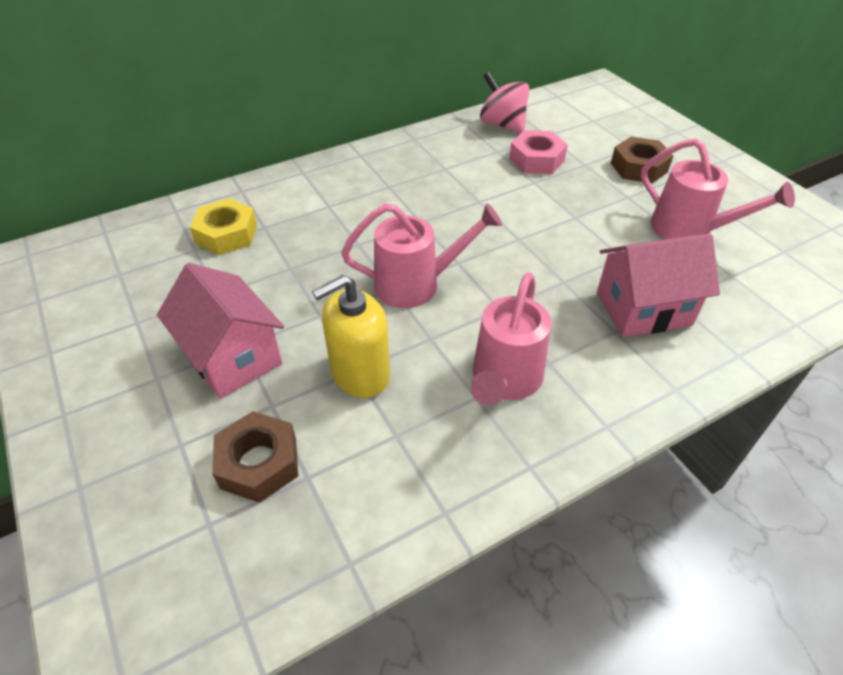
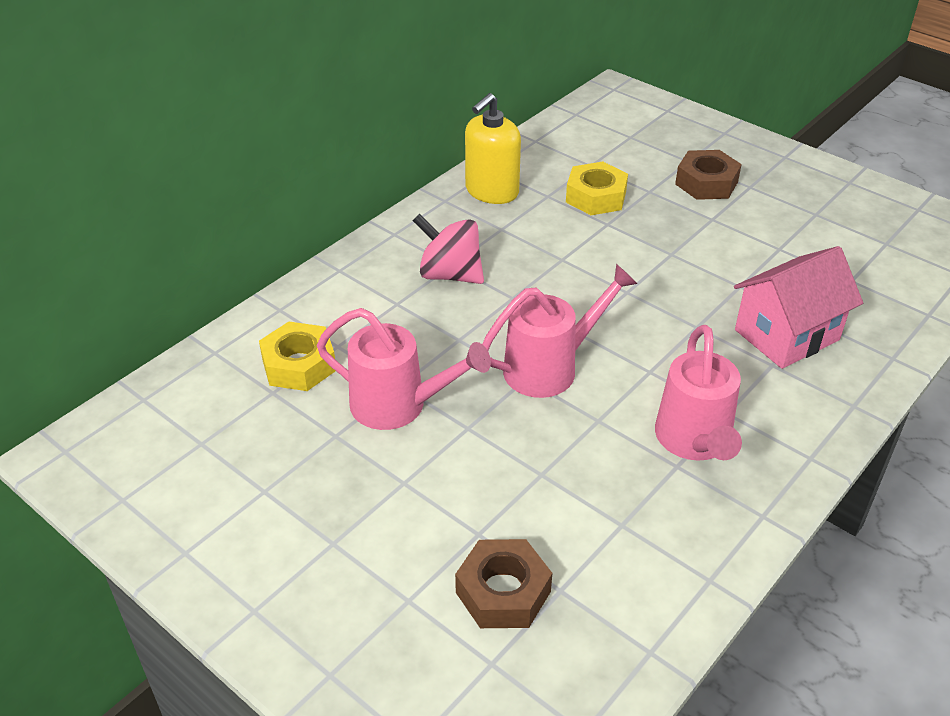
camera: 20 degrees left, 5 degrees down
pink house [157,263,284,399] -> none
yellow soap dispenser [312,275,390,398] -> yellow soap dispenser moved to [465,93,521,204]
pink spinning top [480,72,530,133] -> pink spinning top moved to [413,214,484,284]
pink nut [509,130,568,174] -> yellow nut [566,162,628,215]
pink watering can [641,138,795,240] -> pink watering can moved to [317,308,491,430]

